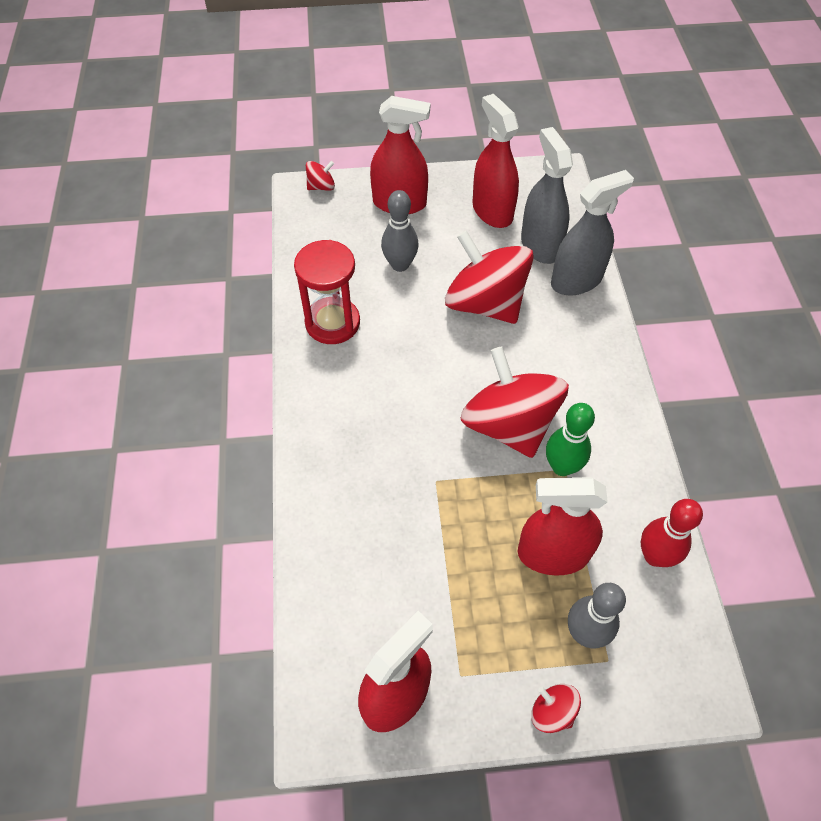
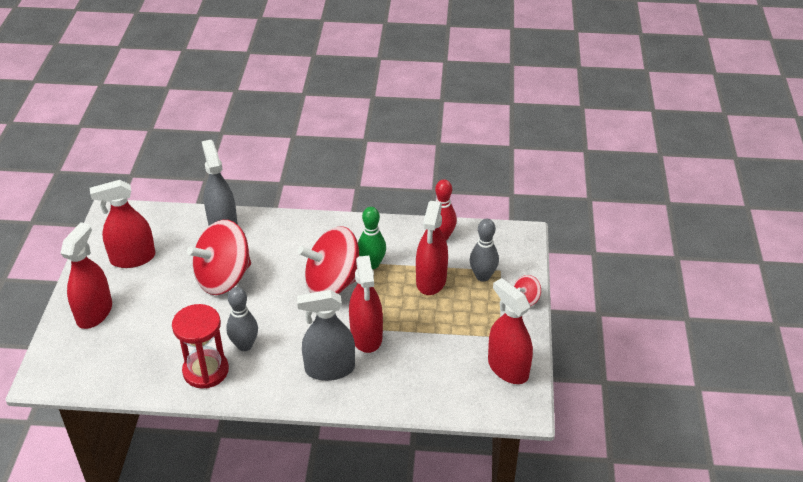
camera: 80 degrees left, 15 degrees down
red spinning top [306,161,335,191] -> none
grey bowling pin [381,190,419,272] -> grey bowling pin moved to [226,287,258,351]
grey spray bottle [521,127,573,264] -> grey spray bottle moved to [297,290,355,381]
none -> red spray bottle [349,256,383,353]

